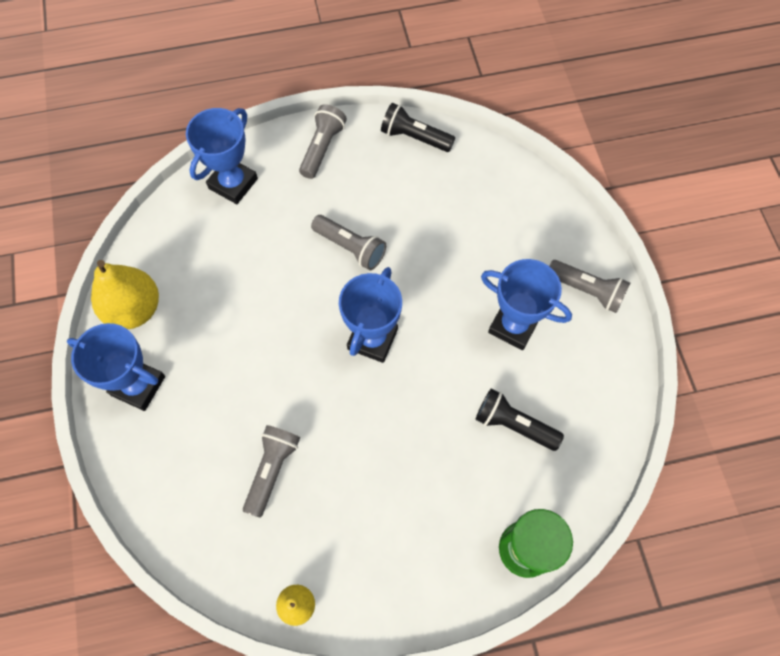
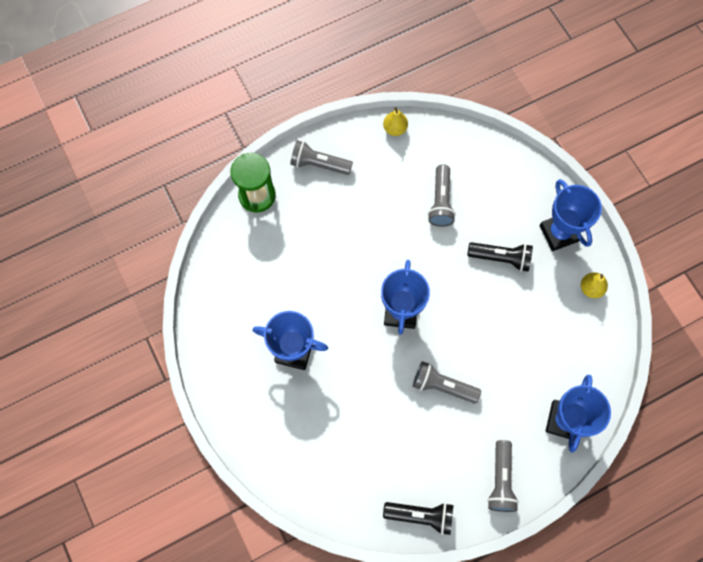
camera: 165 degrees right, 5 degrees up
blue trophy [67,323,165,411] -> blue trophy turned 60 degrees clockwise [540,179,602,251]
yellow pear [91,260,159,329] -> yellow pear [581,272,608,298], size x0.52
black flashlight [475,388,564,451] -> black flashlight moved to [467,242,533,272]
grey flashlight [550,260,630,313] -> grey flashlight moved to [290,140,353,175]

